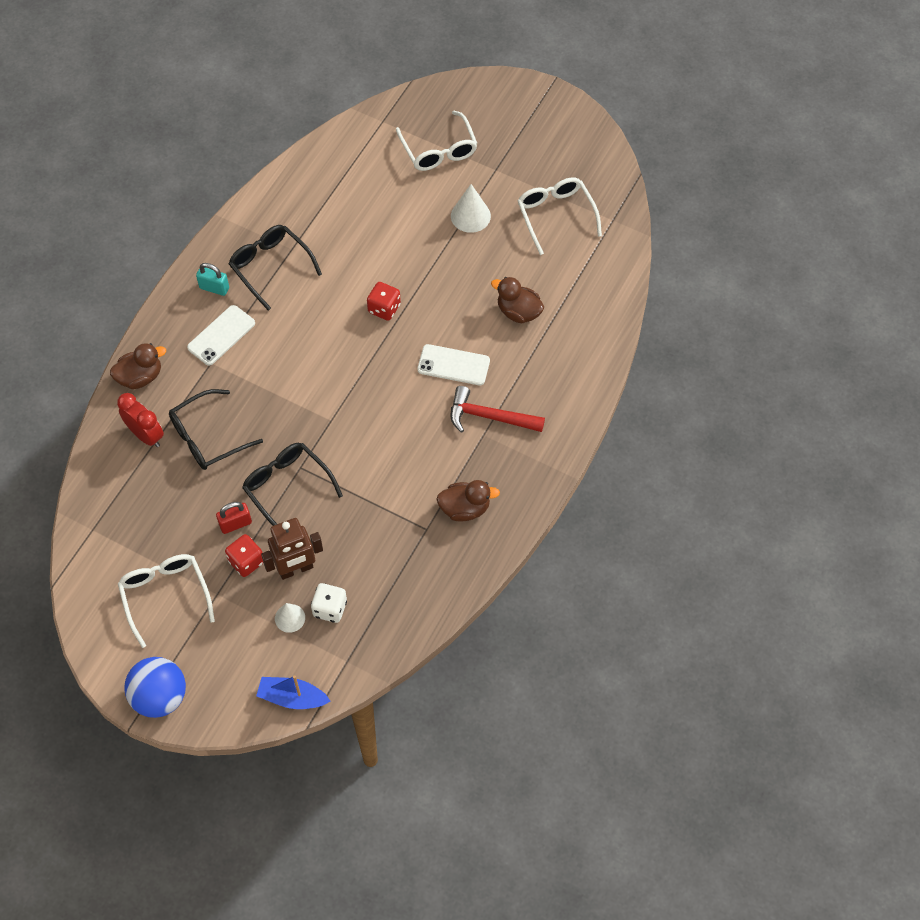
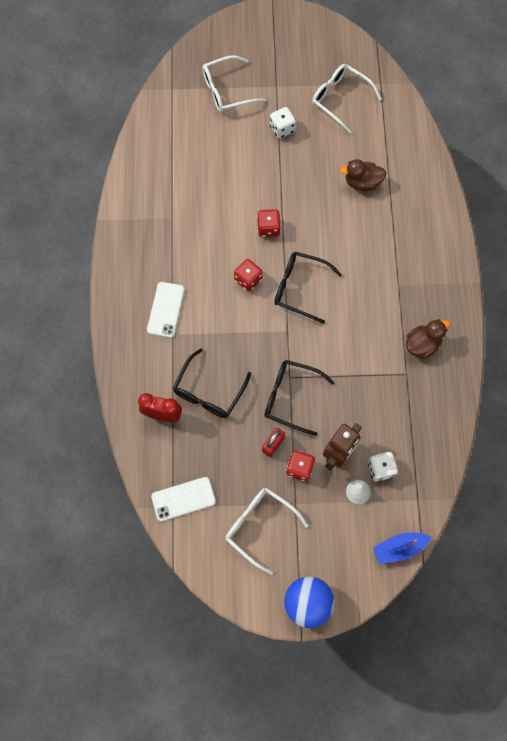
camera: 30 degrees left, 10 degrees up
brown duck [110,343,166,389] -> none
turquoise padlock [196,263,229,296] -> none
black glasses [229,225,322,311] -> black glasses moved to [274,252,342,324]
white glasses [396,111,478,171] -> white glasses turned 120 degrees clockwise [202,55,266,113]
white phone [417,344,490,385] -> white phone moved to [151,477,216,521]
red hammer [450,386,545,433] -> none
white cone [451,184,491,233] -> white dice [270,107,296,139]
none -> red dice [234,259,262,292]

